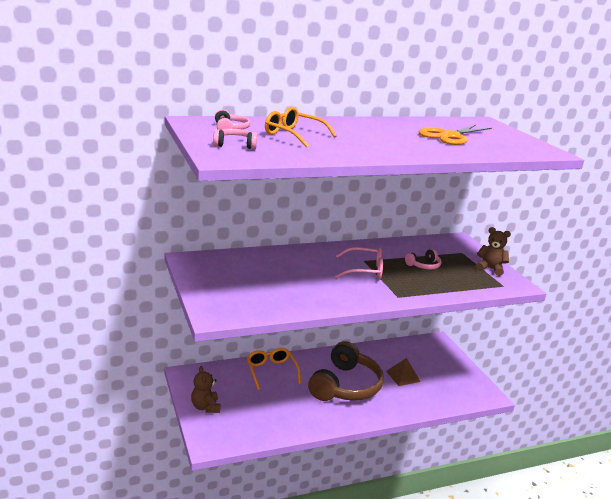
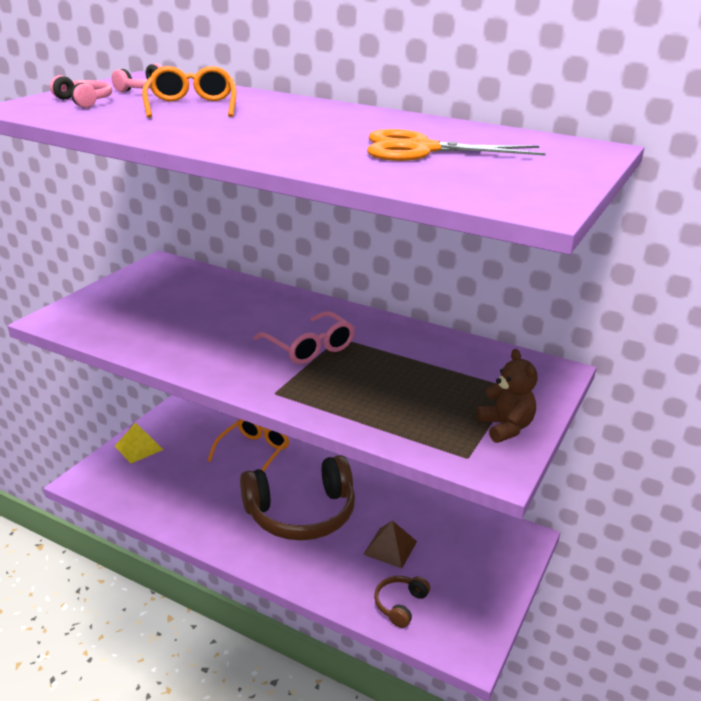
camera: 50 degrees right, 5 degrees up
brown teddy bear [191,366,220,413] -> yellow pyramid [115,422,163,463]
pink headphones [405,249,441,269] -> none
none -> brown headphones [374,576,430,628]

